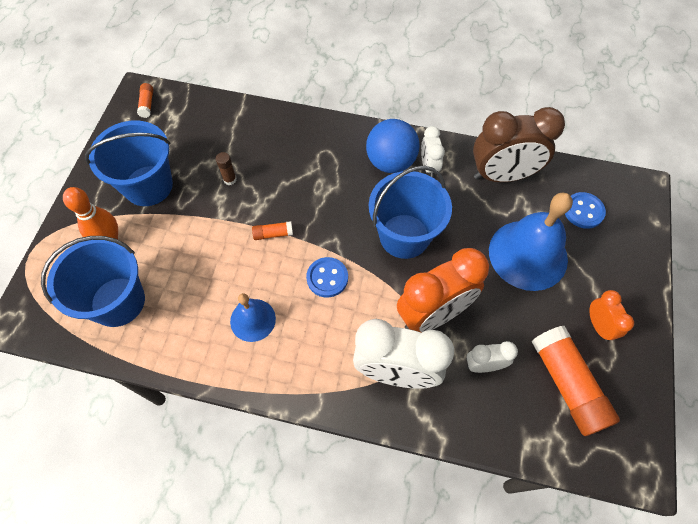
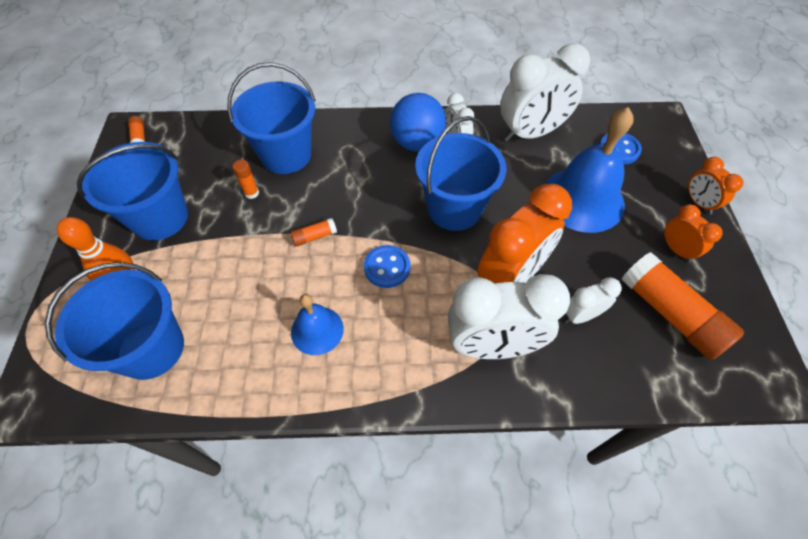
camera: 15 degrees left, 5 degrees down
brown glue stick [216,152,237,185] -> orange glue stick [232,160,259,199]
brown clock [473,107,565,182] -> white clock [500,43,591,142]
none -> blue bucket [227,62,316,174]
none -> orange clock [687,157,743,215]

